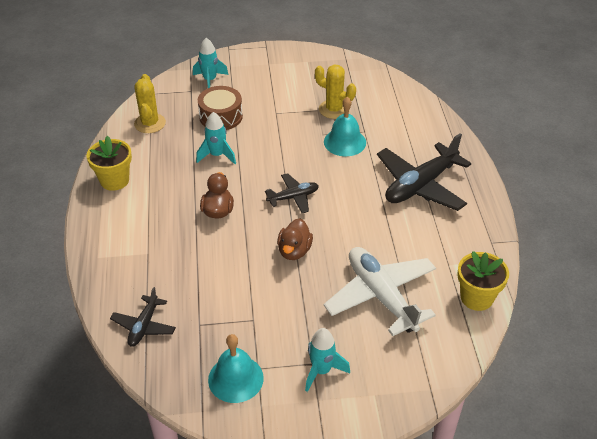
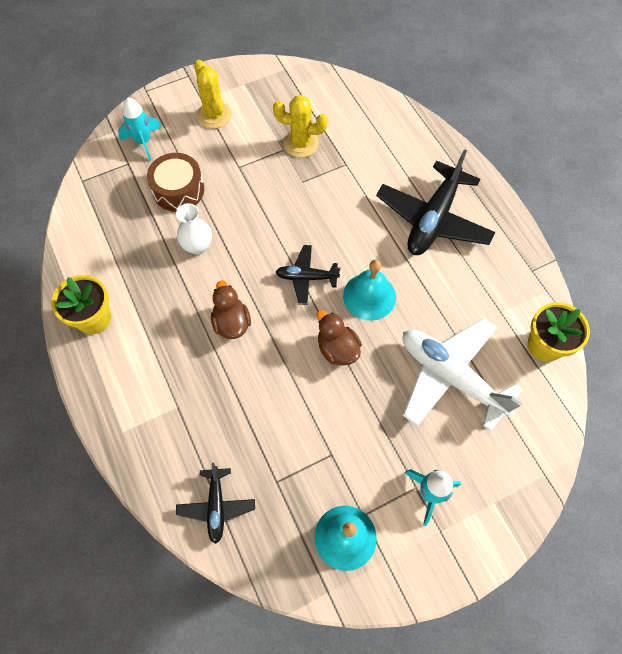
camera: 20 degrees left, 20 degrees up
yellow cactus [134,74,166,133] -> yellow cactus moved to [194,60,232,129]
turquoise rocket [196,112,236,164] -> white vase [176,203,212,255]
black plane [265,173,319,213] -> black plane turned 135 degrees counterclockwise [276,245,340,305]
brown duck [277,218,313,260] -> brown duck turned 150 degrees clockwise [316,310,362,366]
turquoise bell [324,97,366,156] -> turquoise bell moved to [343,260,396,321]

